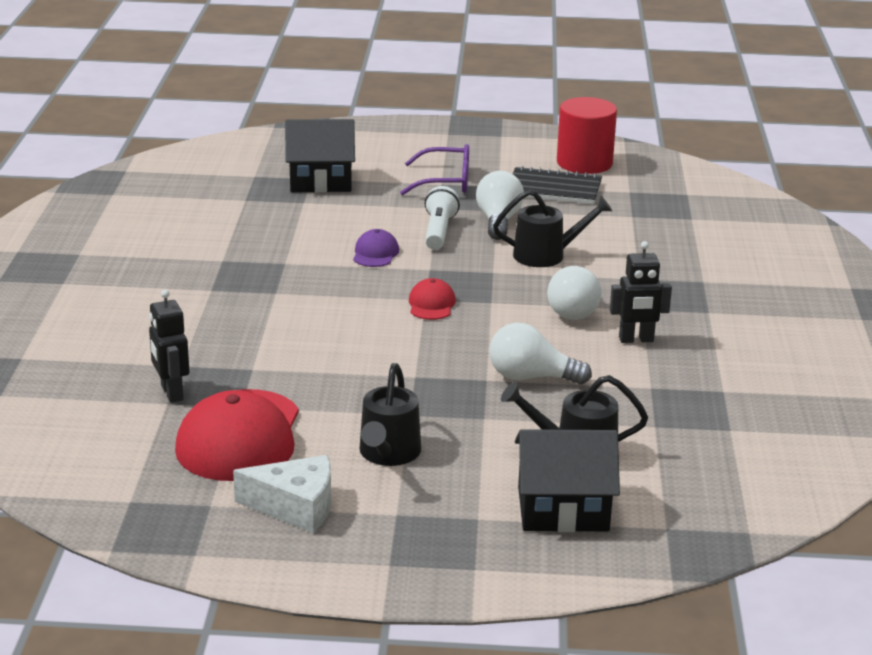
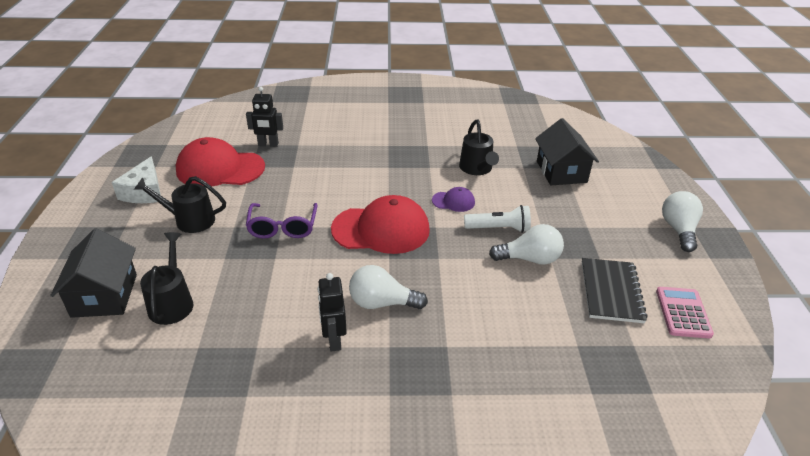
camera: 85 degrees right, 10 degrees up
black robot [149,290,190,403] -> black robot turned 150 degrees counterclockwise [246,87,283,147]
purple glasses [400,144,469,195] -> purple glasses moved to [246,203,318,238]
red cap [409,278,456,320] -> red cap [331,195,430,254], size x2.15
white light bulb [489,323,592,384] -> white light bulb moved to [662,191,703,252]
black watering can [493,189,612,267] -> black watering can moved to [459,120,499,175]
red cylinder [557,97,617,174] -> pink calculator [656,287,714,339]

